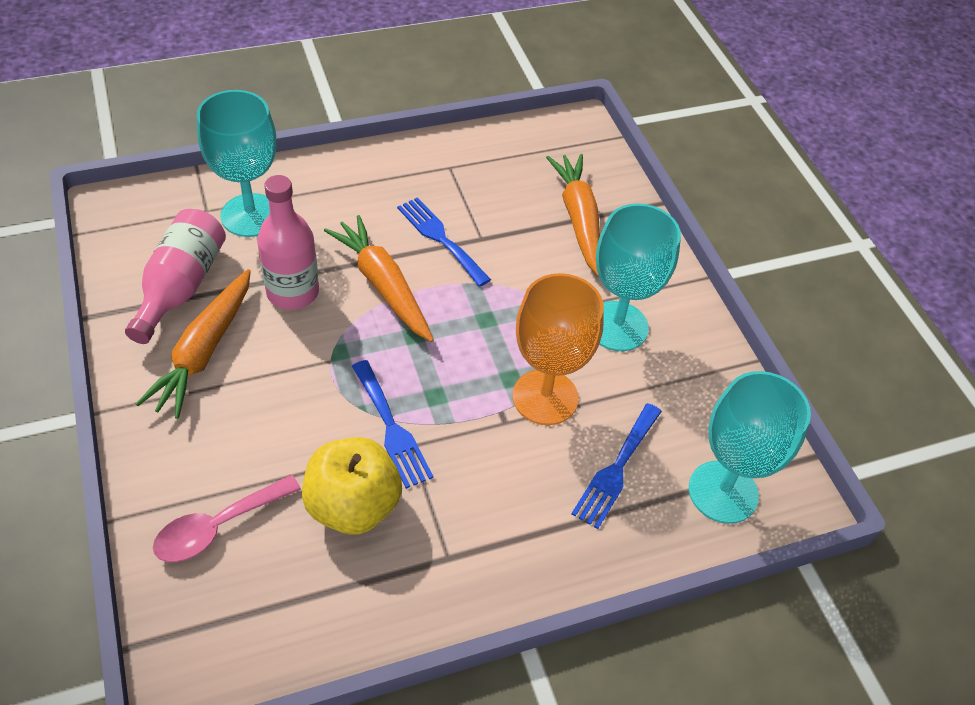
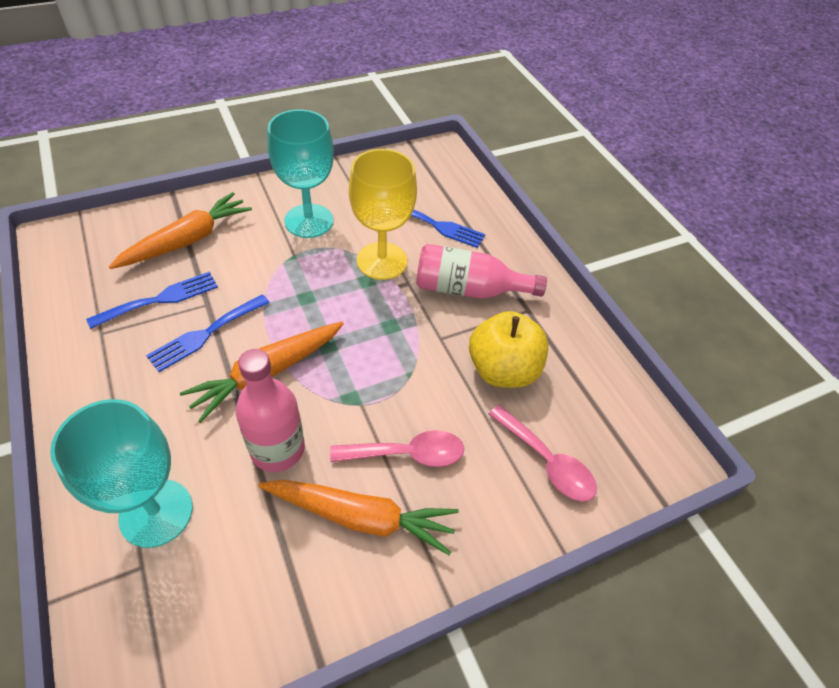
camera: 95 degrees left, 0 degrees up
pink bottle [125,209,226,344] -> pink bottle moved to [416,244,547,299]
blue fork [352,360,434,489] -> blue fork moved to [86,271,218,329]
orange goblet [512,273,604,425] -> yellow goblet [349,149,417,280]
orange carrot [546,154,600,276] -> orange carrot turned 150 degrees clockwise [109,192,252,269]
turquoise goblet [689,371,811,524] -> none
none -> pink spoon [330,430,464,467]

